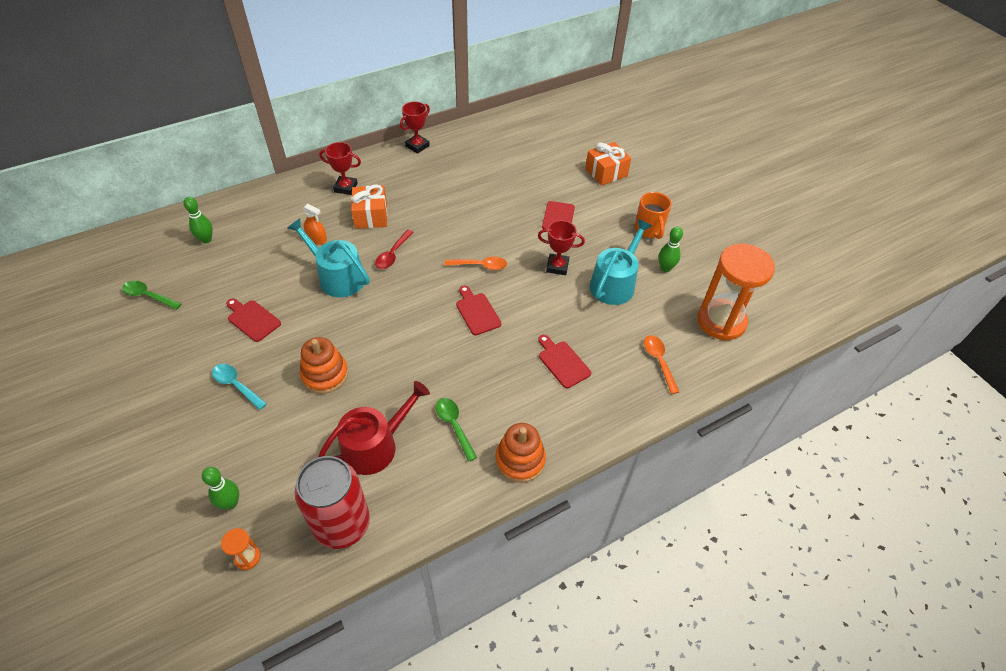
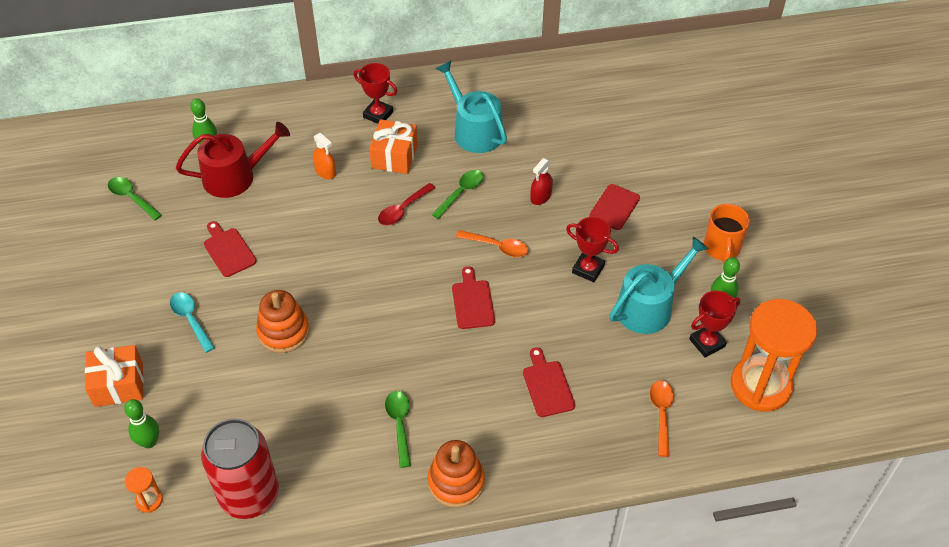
camera: 20 degrees right, 0 degrees up
turquoise watering can [287,218,370,297] -> turquoise watering can moved to [436,61,507,153]
red watering can [318,381,430,475] -> red watering can moved to [176,122,290,198]
red trophy [400,102,430,154] -> red trophy moved to [689,291,740,358]
orange gift [585,142,631,186] -> orange gift moved to [85,345,144,407]
none -> green spoon [431,170,484,219]
none -> red spray bottle [530,158,553,205]

